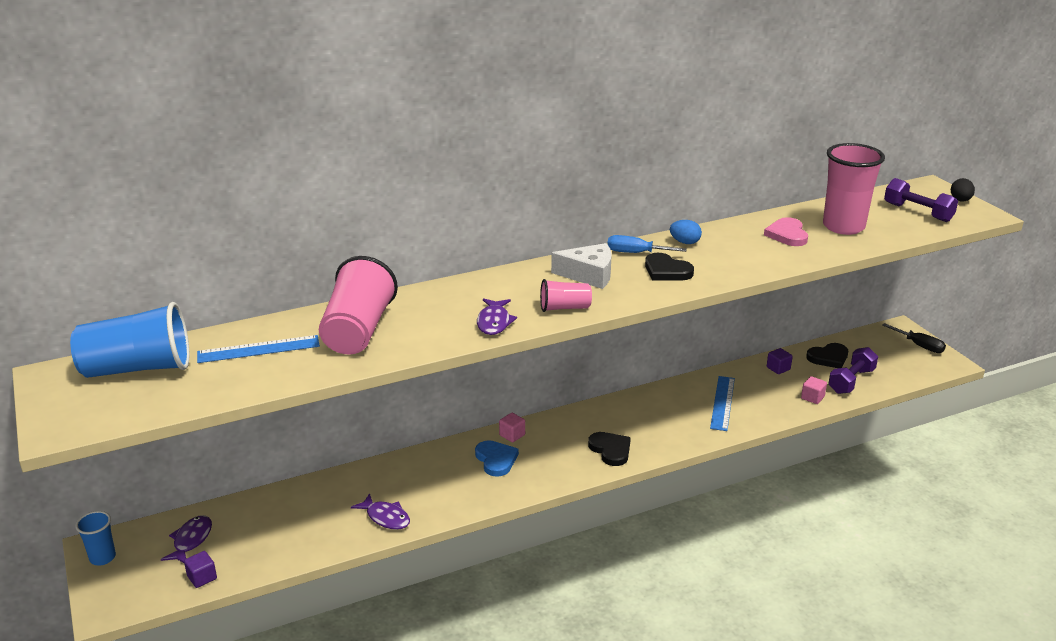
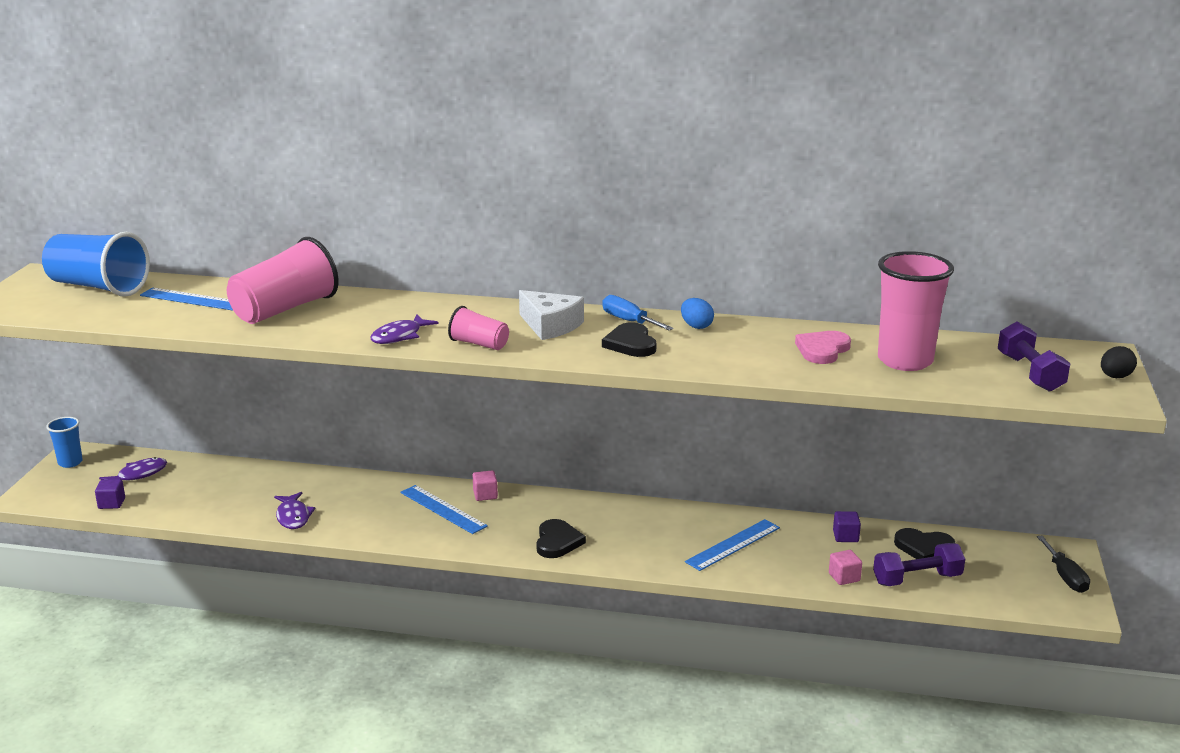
camera: 35 degrees right, 5 degrees down
blue heart [475,440,519,477] -> blue ruler [400,485,488,534]

